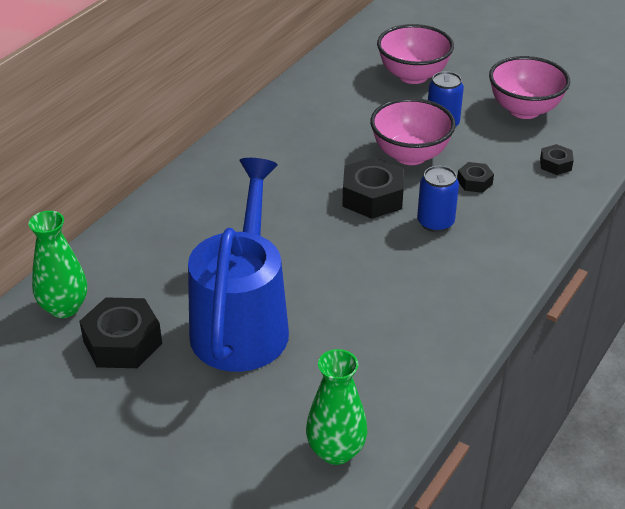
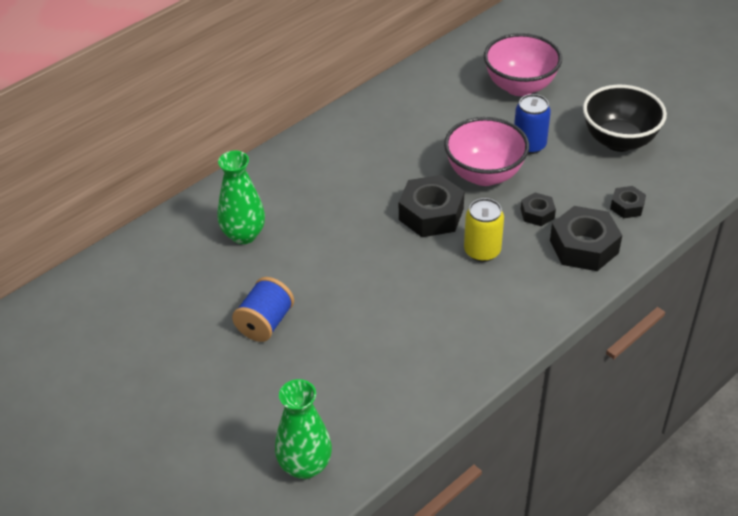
camera: 15 degrees right, 5 degrees up
green vase [29,211,87,318] -> green vase moved to [217,151,265,244]
black nut [79,297,162,368] -> black nut moved to [550,206,622,271]
blue watering can [188,158,289,372] -> blue spool [232,277,294,342]
blue can [417,166,459,232] -> yellow can [464,198,504,262]
pink bowl [489,56,570,119] -> black bowl [583,85,667,152]

